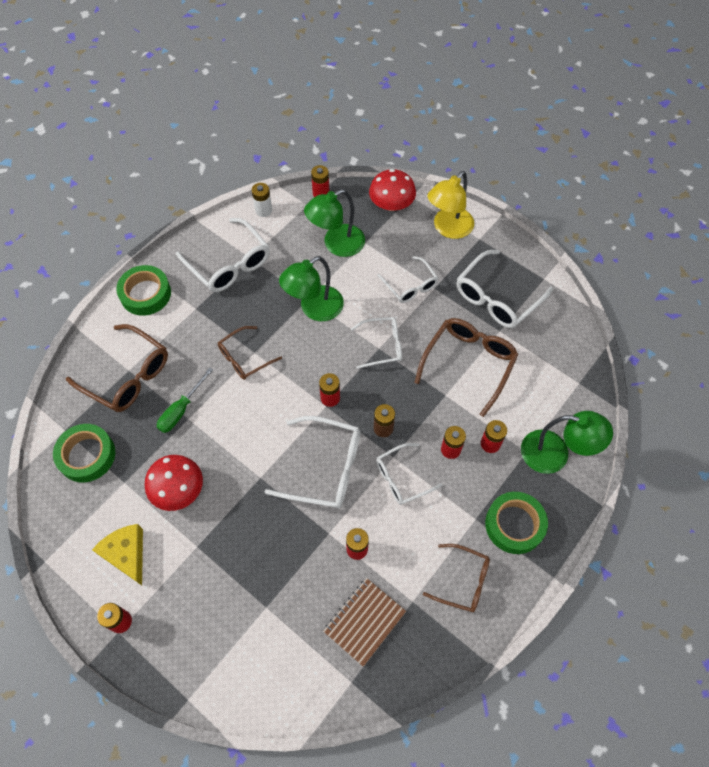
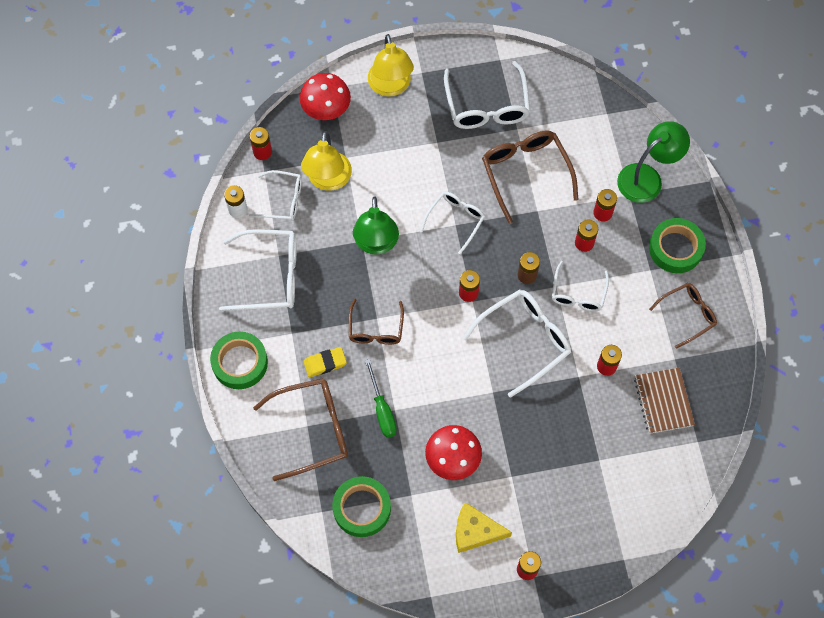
camera: 50 degrees left, 5 degrees up
green lamp [304,189,365,257] -> yellow lamp [301,131,352,191]
white glasses [377,256,439,303] -> white glasses moved to [249,170,302,221]
none -> yellow eraser [303,347,347,377]

